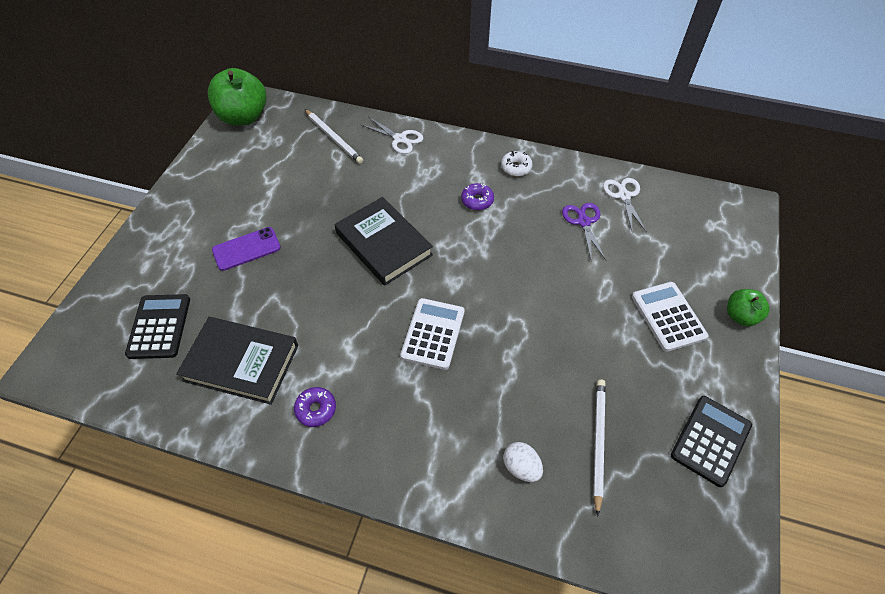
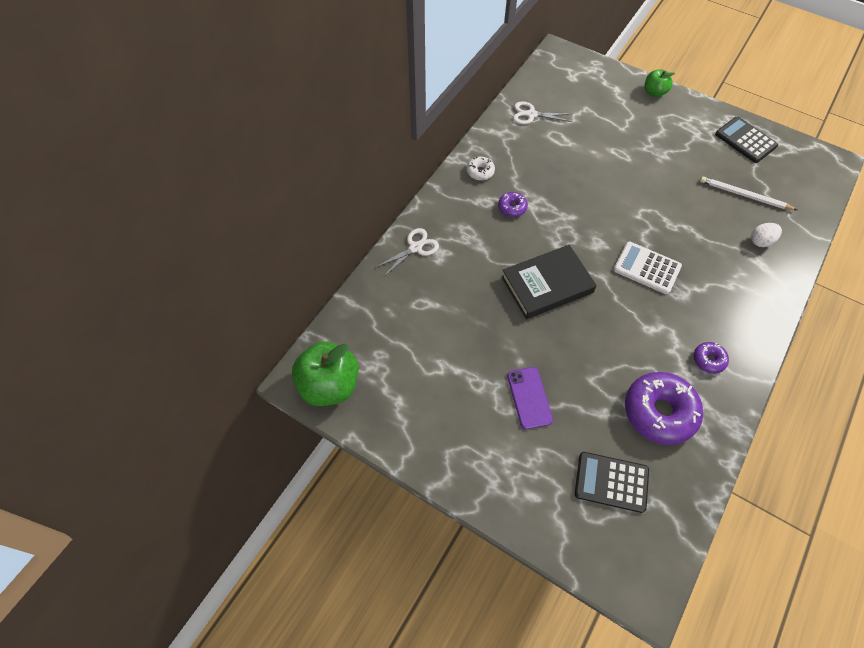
camera: 75 degrees left, 5 degrees up
black book [176,317,298,405] -> purple donut [625,372,703,445]
white pencil [305,109,363,164] -> none
purple scissors [562,203,606,262] -> none
white calculator [632,282,708,352] -> none

